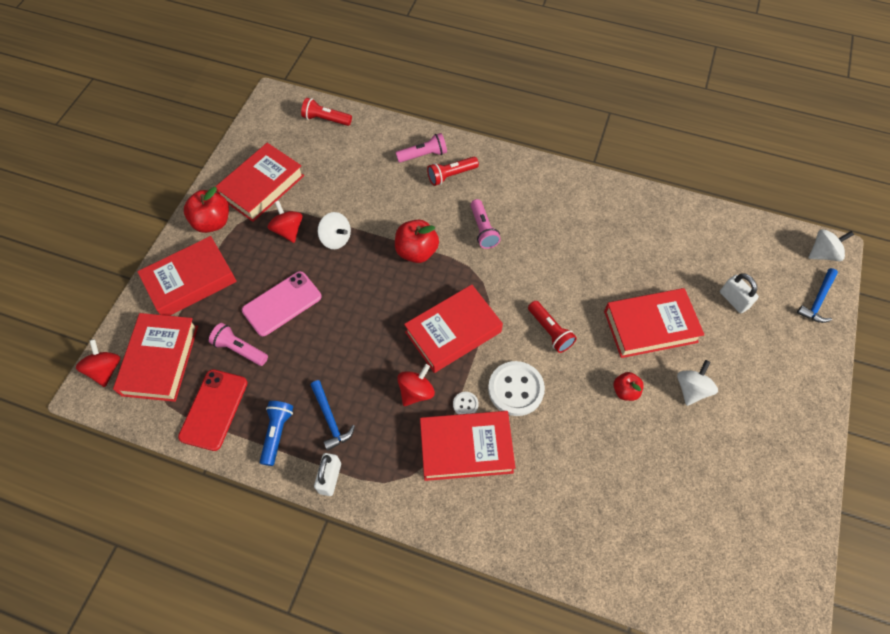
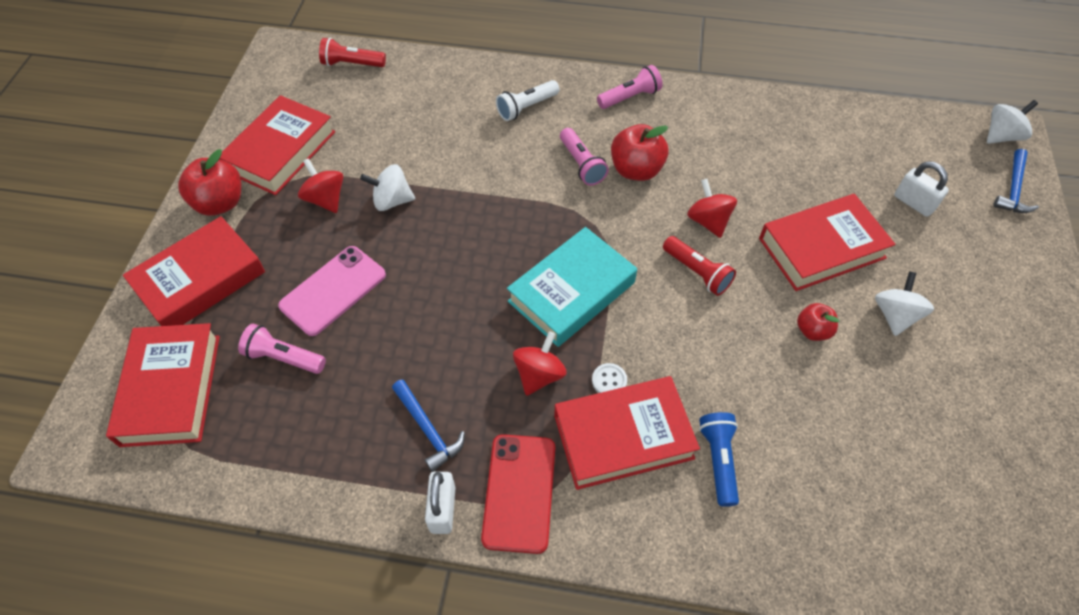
camera: 10 degrees left, 5 degrees down
red spinning top [76,339,120,387] -> red spinning top moved to [687,179,737,238]
red phone [178,369,247,451] -> red phone moved to [481,434,555,554]
blue flashlight [260,401,293,466] -> blue flashlight moved to [699,412,739,507]
white spinning top [318,212,351,249] -> white spinning top turned 150 degrees clockwise [360,164,415,211]
red apple [395,220,439,263] -> red apple moved to [611,124,669,181]
pink flashlight [396,133,447,163] -> pink flashlight moved to [597,65,663,109]
red book [404,284,503,373] -> turquoise book [507,227,637,347]
red flashlight [427,157,479,186] -> white flashlight [496,80,559,121]
white button [488,361,545,416] -> none

